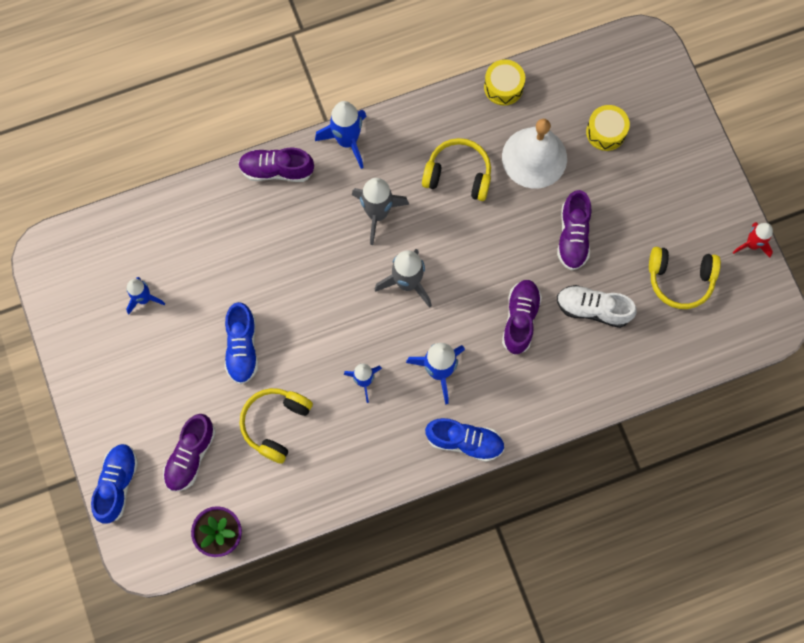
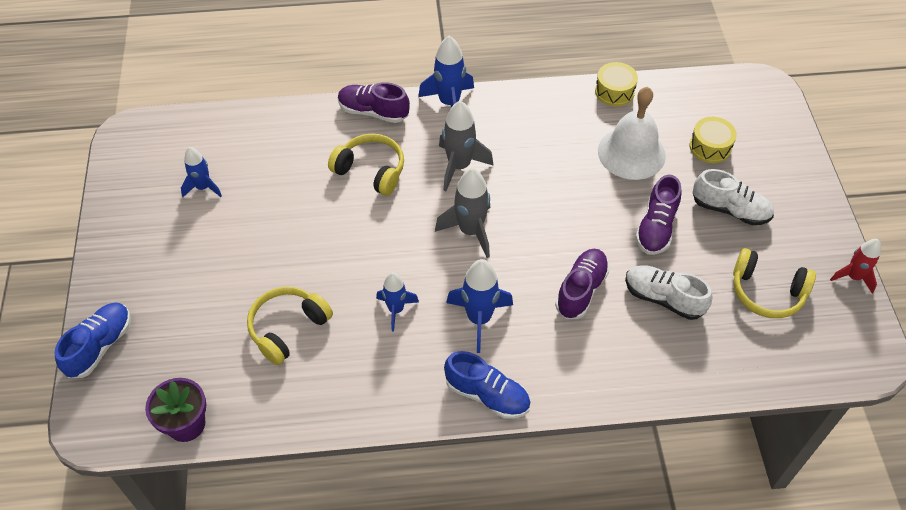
camera: 15 degrees right, 20 degrees down
purple shoe [163,414,216,492] -> none
blue shoe [225,302,258,384] -> none
yellow headphones [422,138,491,201] -> yellow headphones moved to [328,134,404,196]
none -> white shoe [693,169,774,225]

